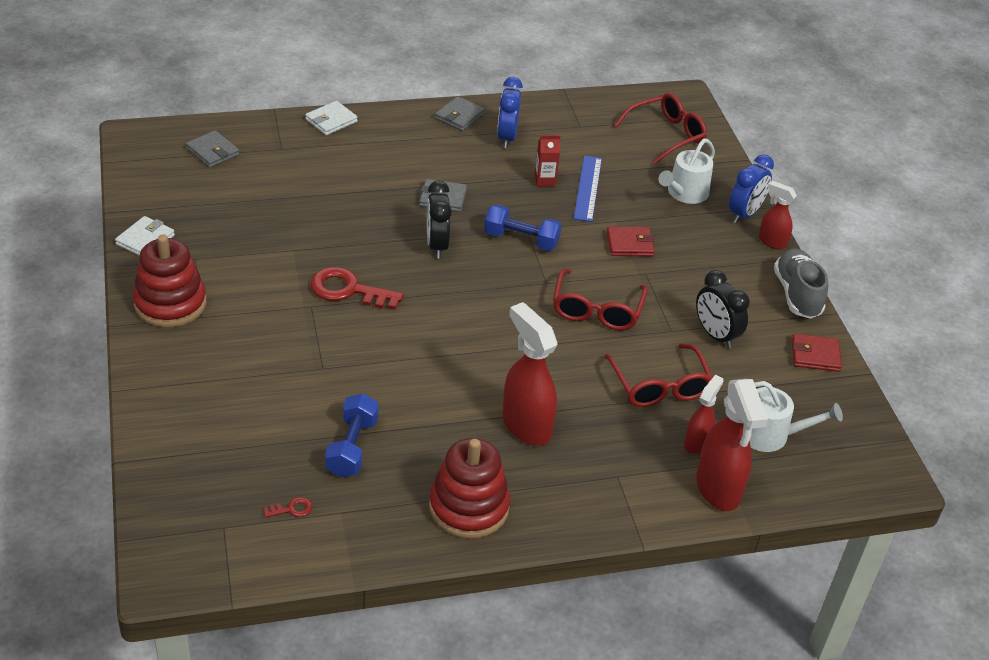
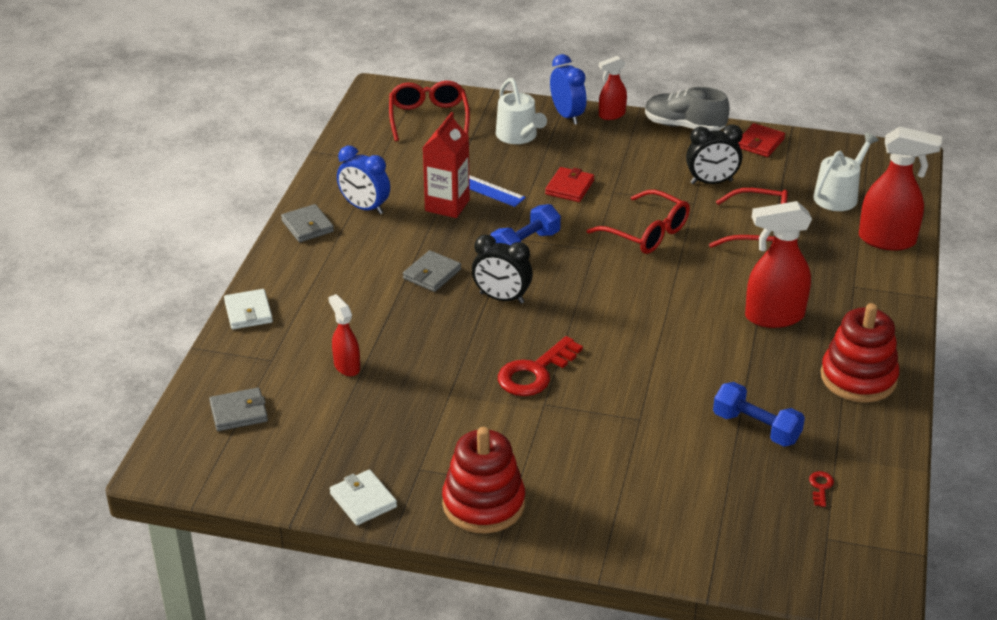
camera: 60 degrees left, 5 degrees down
red carton [535,135,560,186] -> red carton [423,112,470,218], size x1.71
red spray bottle [684,375,724,454] -> red spray bottle moved to [328,294,360,376]

